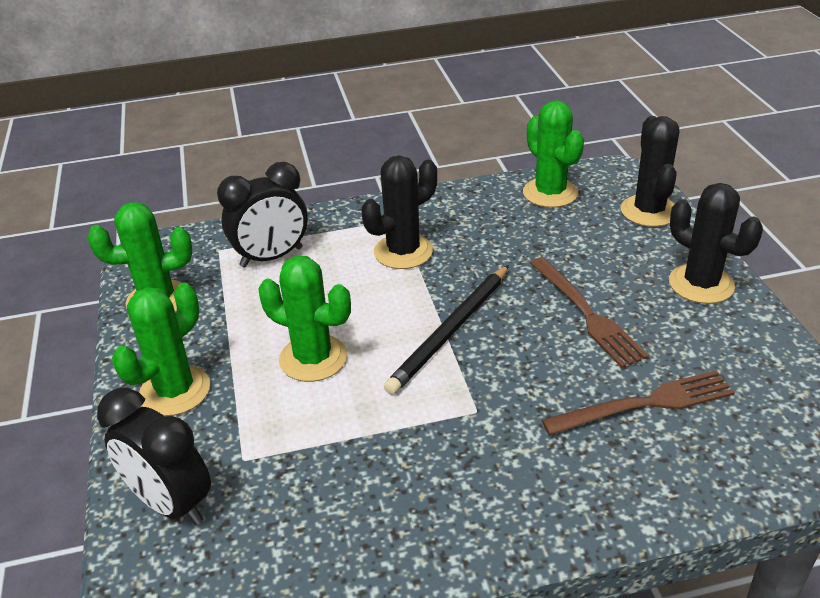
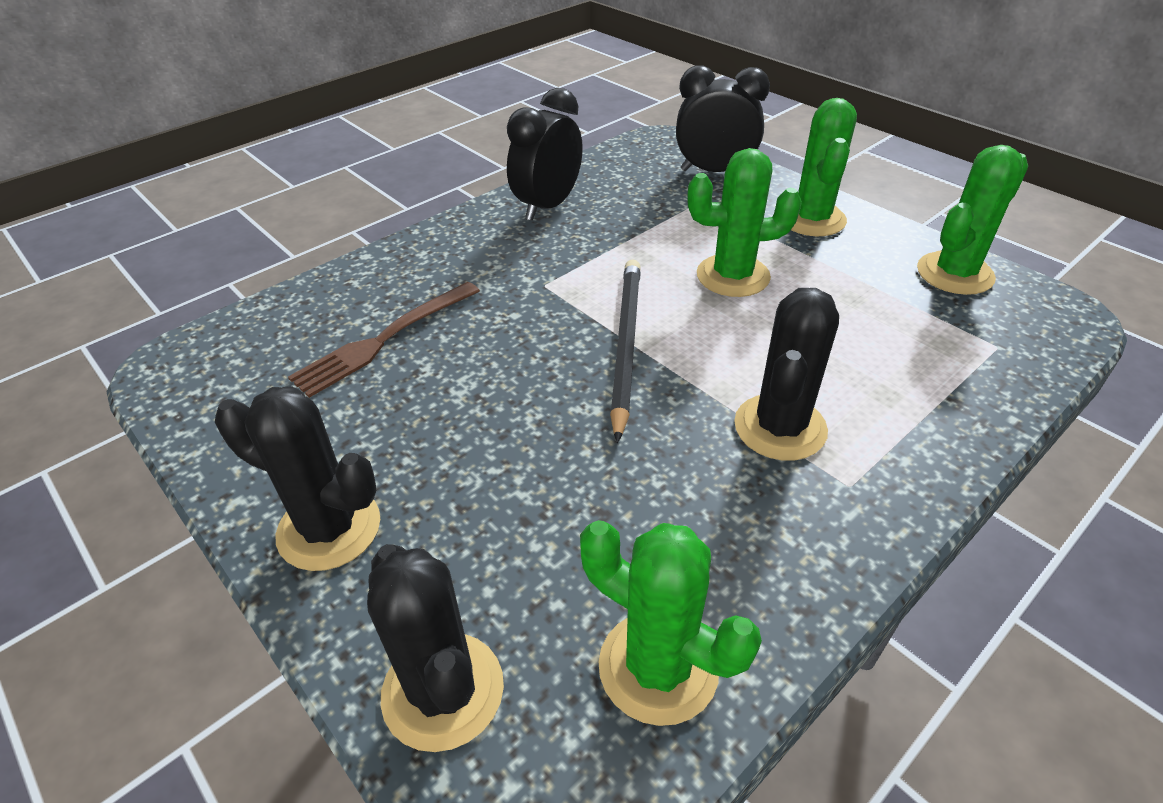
camera: 150 degrees right, 5 degrees up
black clock [217,162,308,267] -> black clock moved to [507,88,583,221]
brown fork [530,257,649,368] -> none

